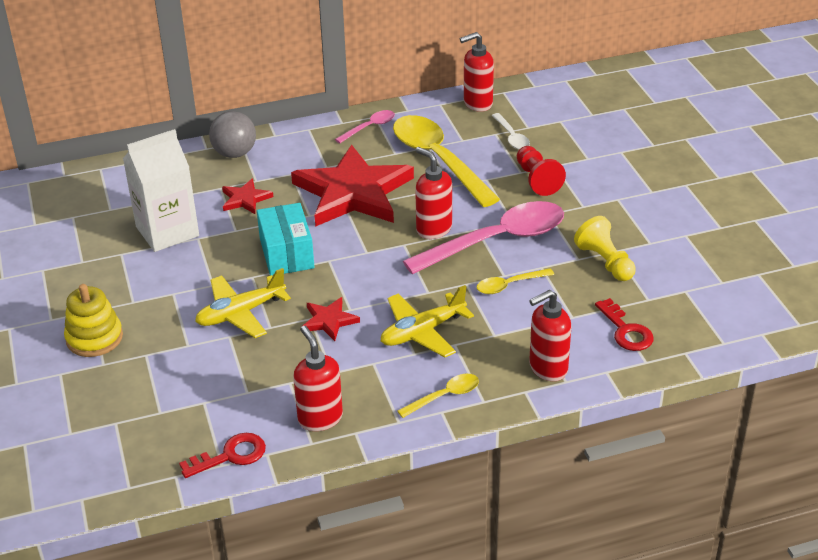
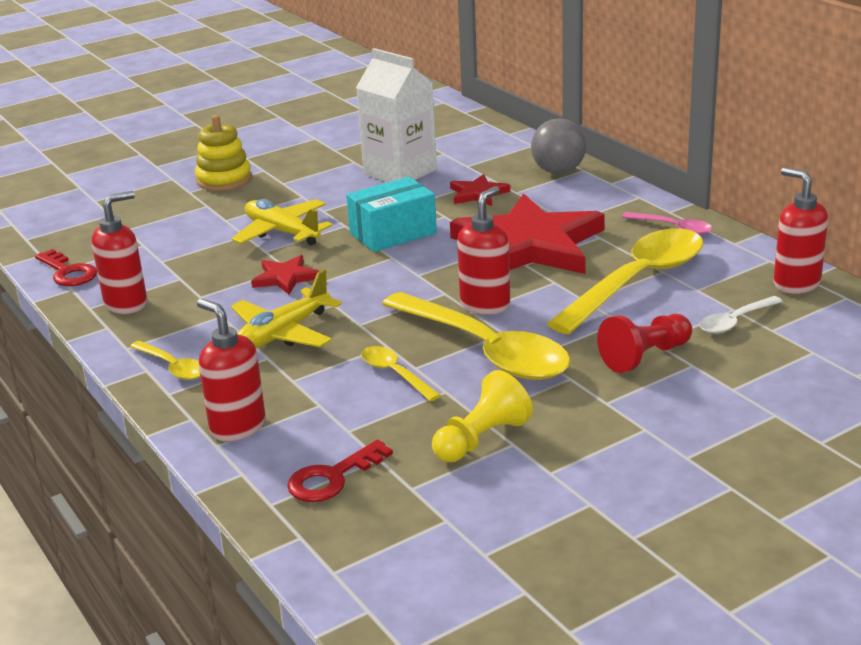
camera: 75 degrees right, 10 degrees down
yellow plane [381,285,474,357] -> yellow plane turned 90 degrees counterclockwise [231,269,342,348]
pink spoon [403,201,564,274] -> yellow spoon [382,292,570,380]

